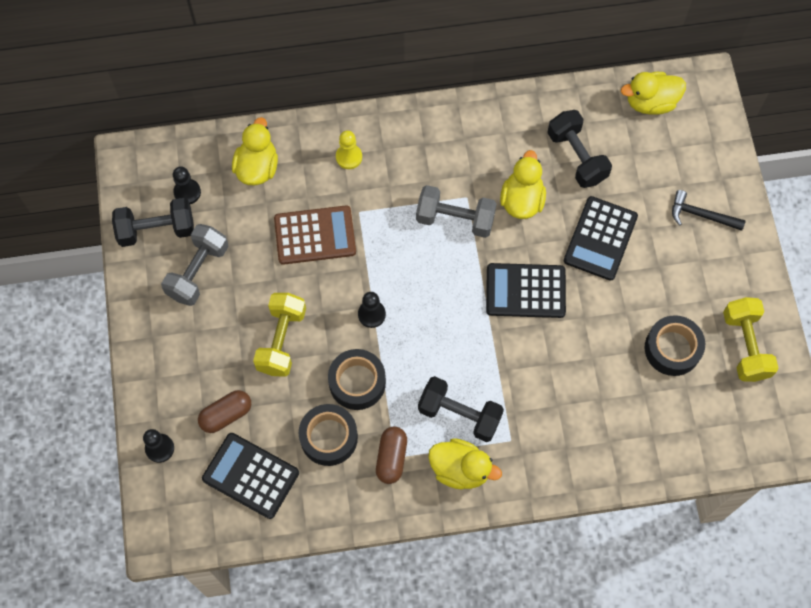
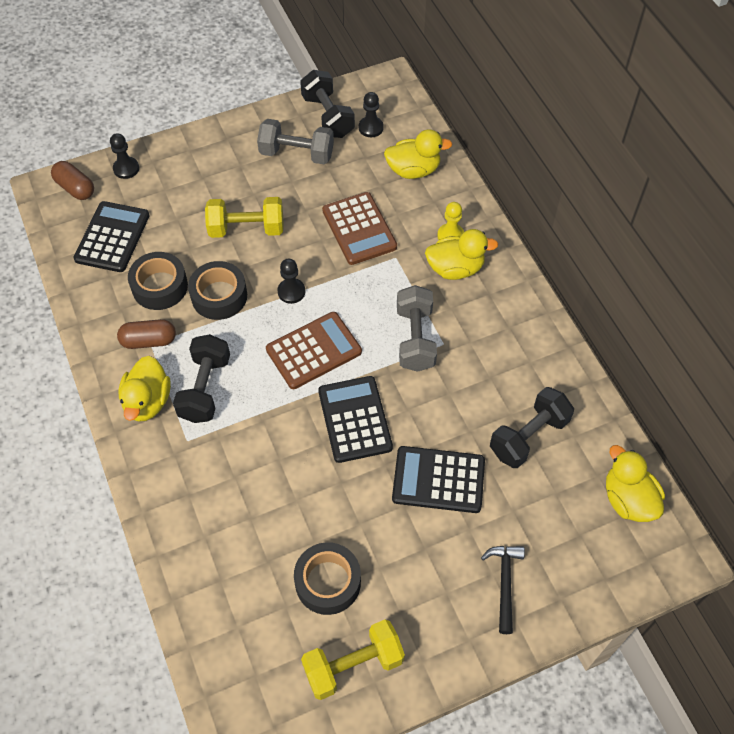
camera: 75 degrees right, 10 degrees down
brown capsule [198,390,251,433] -> brown capsule moved to [51,161,94,200]
yellow duck [500,150,546,219] -> yellow duck moved to [425,229,498,280]
none -> brown calculator [266,312,362,389]

